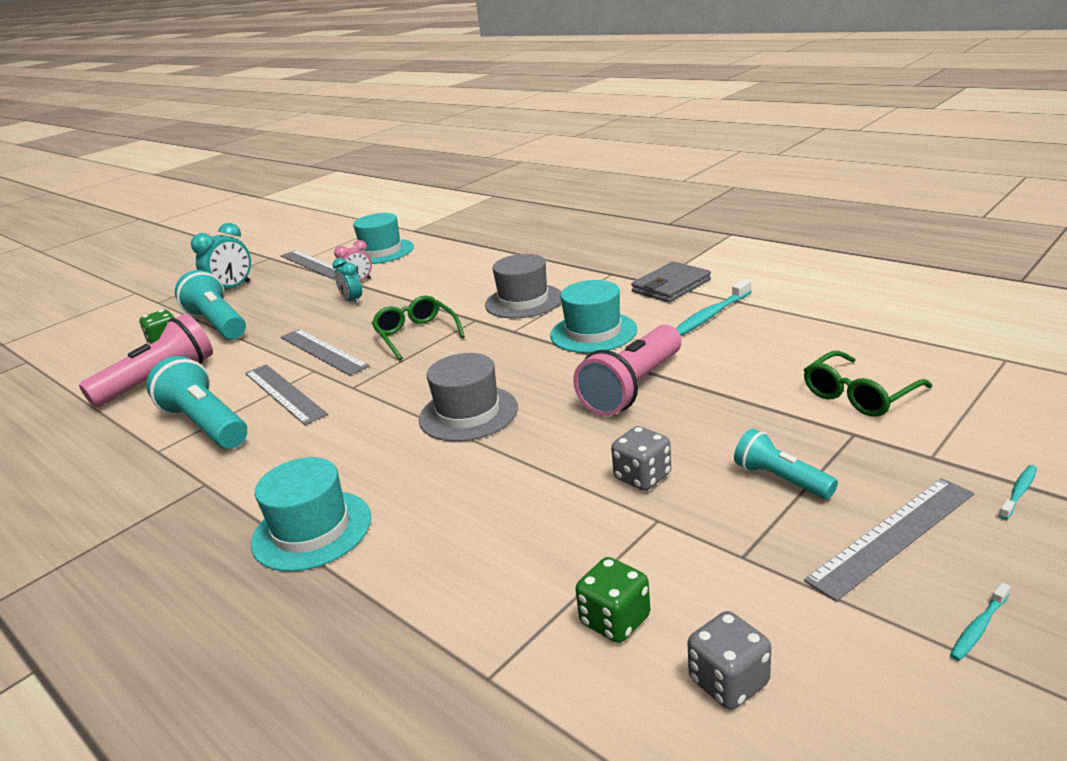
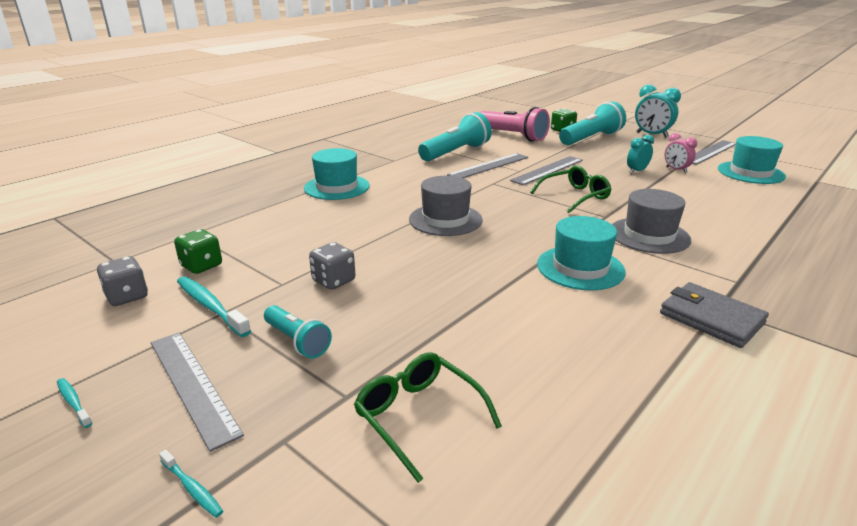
camera: 85 degrees right, 0 degrees up
pink flashlight [573,325,682,416] -> none
turquoise toothbrush [676,279,752,336] -> turquoise toothbrush moved to [177,276,251,337]
turquoise flashlight [734,429,838,499] -> turquoise flashlight turned 90 degrees clockwise [264,305,332,359]

